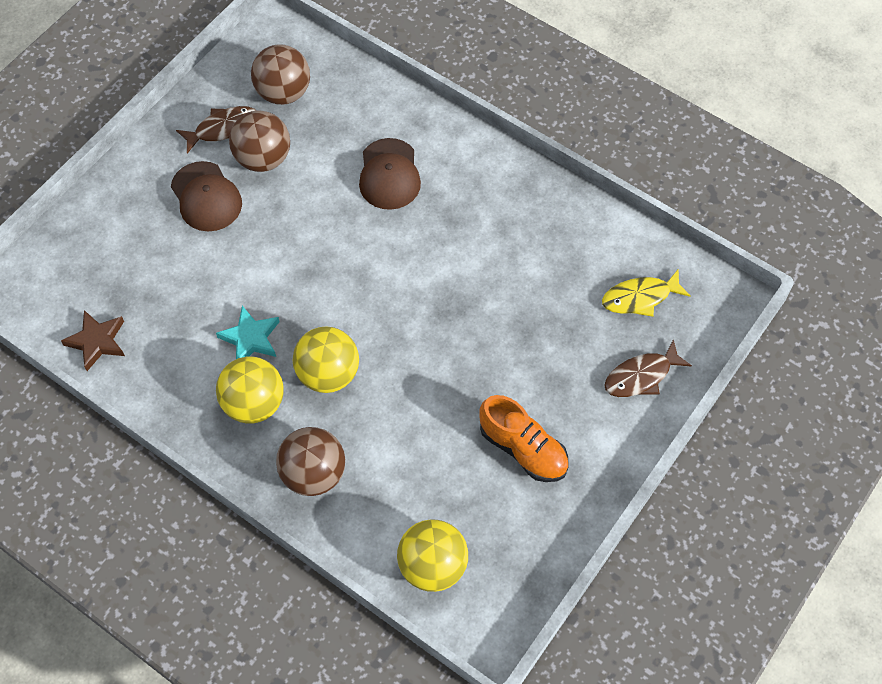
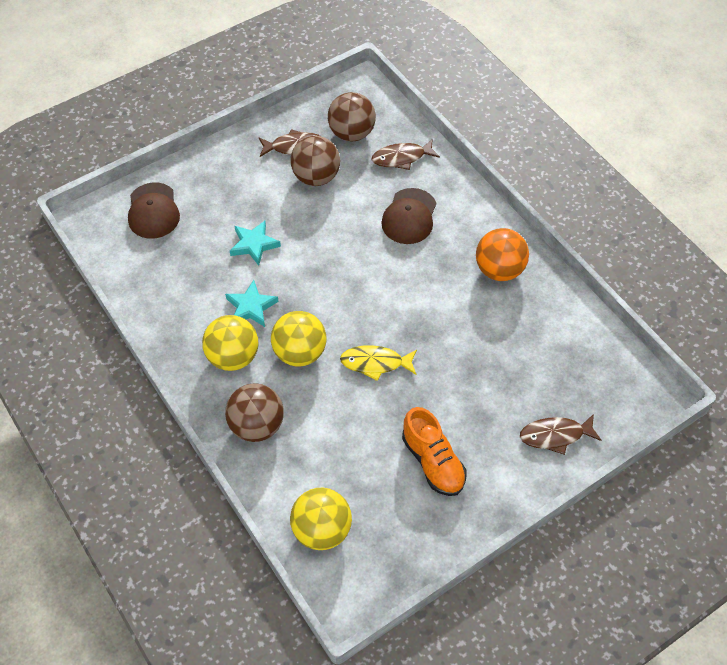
camera: 20 degrees right, 5 degrees down
brown star [61,310,125,371] -> none
brown cap [171,161,242,232] -> brown cap moved to [128,182,180,239]
yellow fish [602,269,691,317] -> yellow fish moved to [340,345,417,381]
none -> turquoise star [230,221,281,266]
none -> brown fish [372,139,440,170]
none -> orange ball [476,228,529,281]

